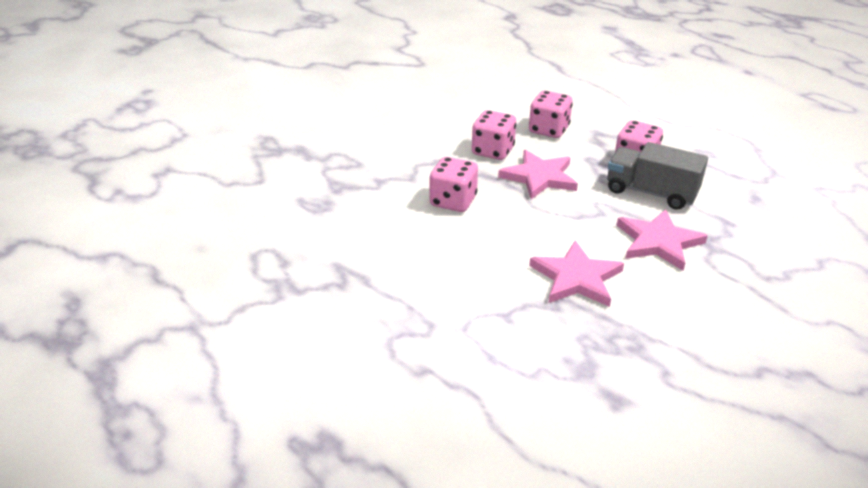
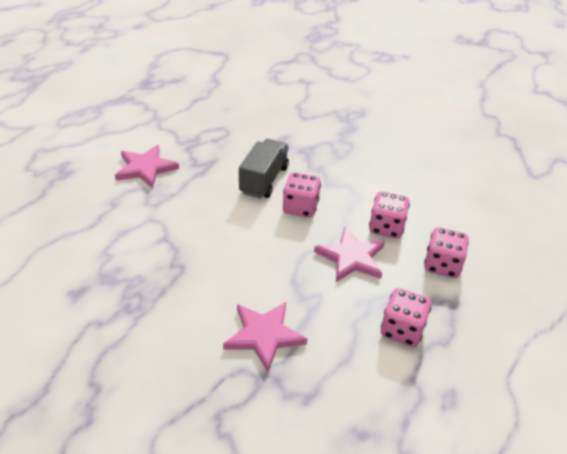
camera: 80 degrees right, 5 degrees up
pink star [529,240,624,307] -> pink star moved to [115,145,179,188]
grey truck [607,142,708,210] -> grey truck moved to [239,139,289,199]

